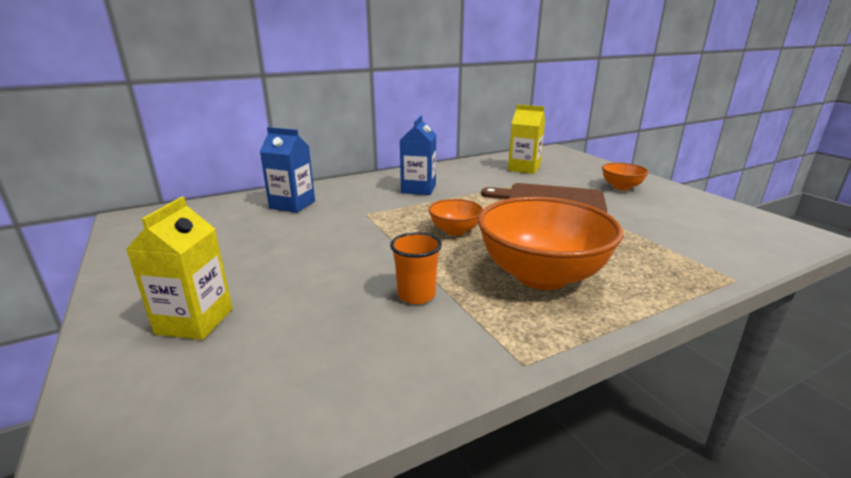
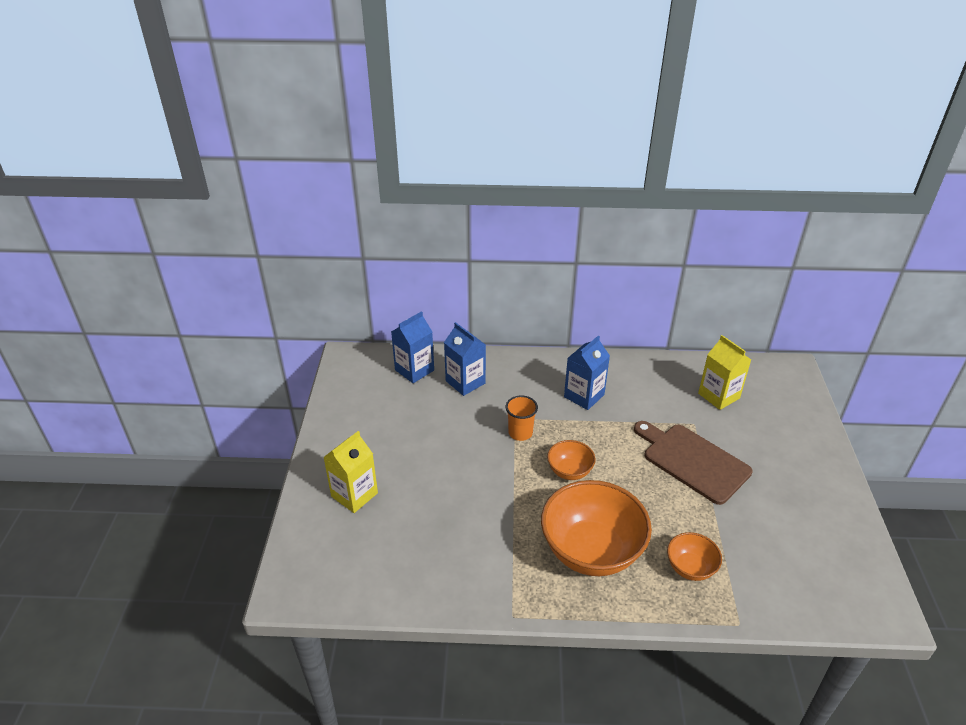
camera: 30 degrees right, 15 degrees up
orange cup [390,232,442,304] -> orange cup moved to [506,395,538,441]
orange bowl [602,163,649,190] -> orange bowl moved to [667,532,722,581]
none -> blue carton [391,311,434,383]

